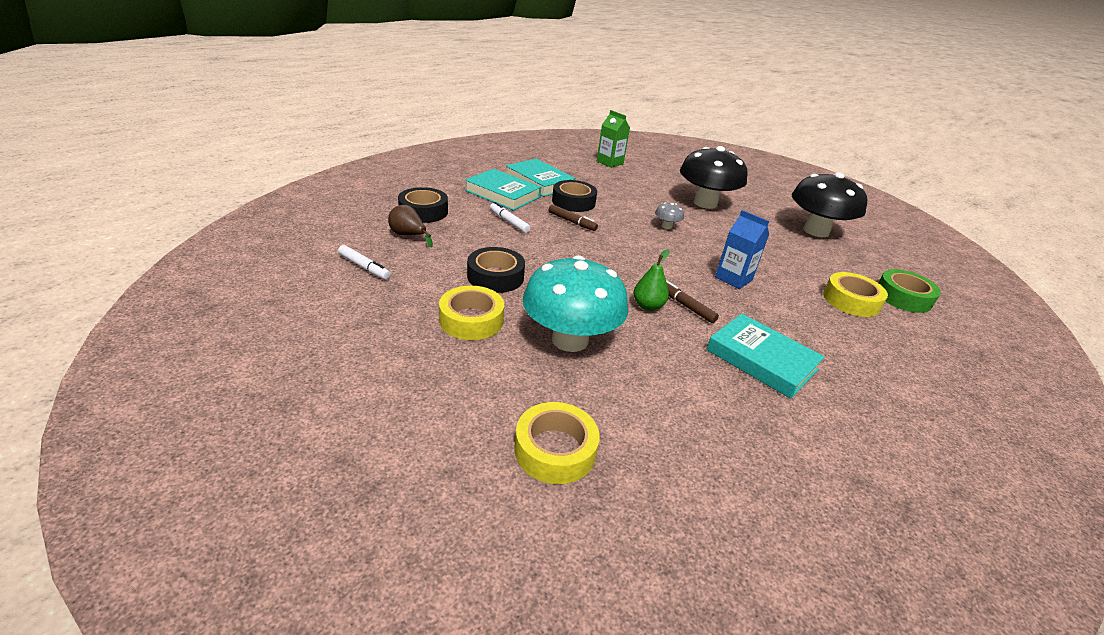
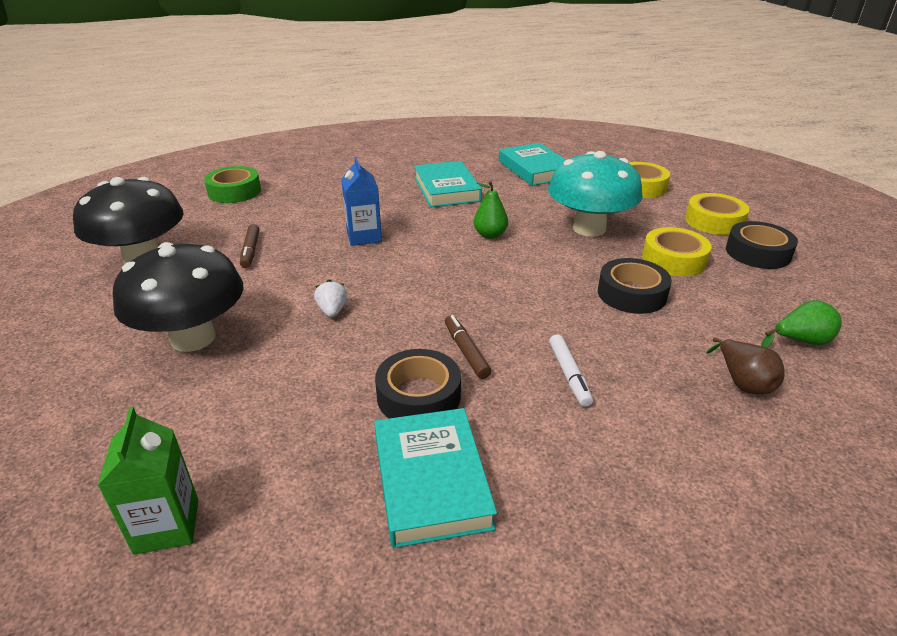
camera: 145 degrees left, 0 degrees up
white marker [338,245,390,279] -> green pear [761,300,842,348]
black tape [398,187,448,223] -> black tape moved to [726,221,798,269]
turquoise book [465,169,541,211] -> turquoise book moved to [499,143,566,186]
grey mushroom [655,202,684,229] -> white strawberry [314,280,347,317]
brown marker [666,281,719,323] -> brown marker moved to [240,224,259,268]
yellow tape [823,272,888,317] -> yellow tape moved to [685,193,749,235]

